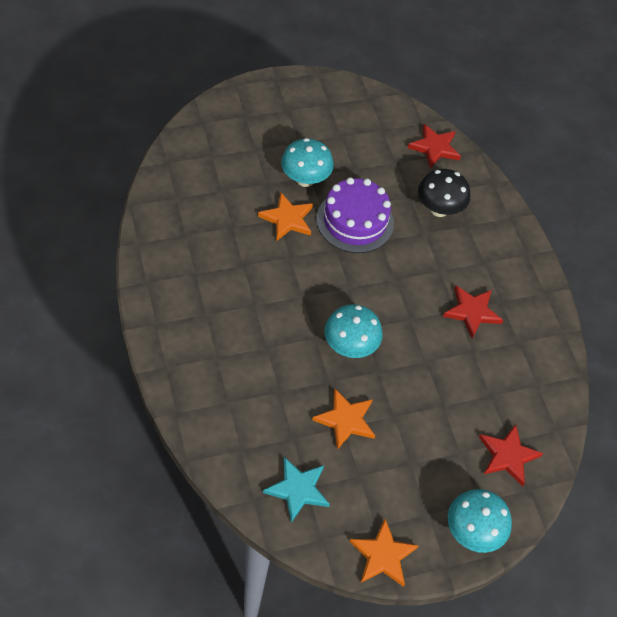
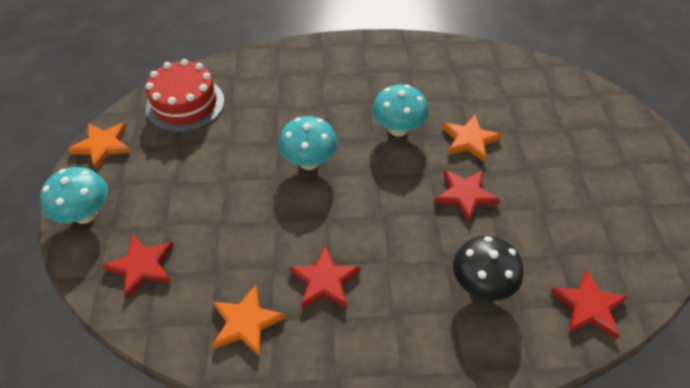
camera: 110 degrees right, 5 degrees down
turquoise star [263,457,330,523] -> red cake [146,59,224,132]
turquoise mushroom [281,138,334,187] -> turquoise mushroom moved to [372,84,429,137]
orange star [312,389,375,450] -> orange star moved to [212,285,285,357]
purple cake [316,177,394,253] -> red star [434,170,500,223]

